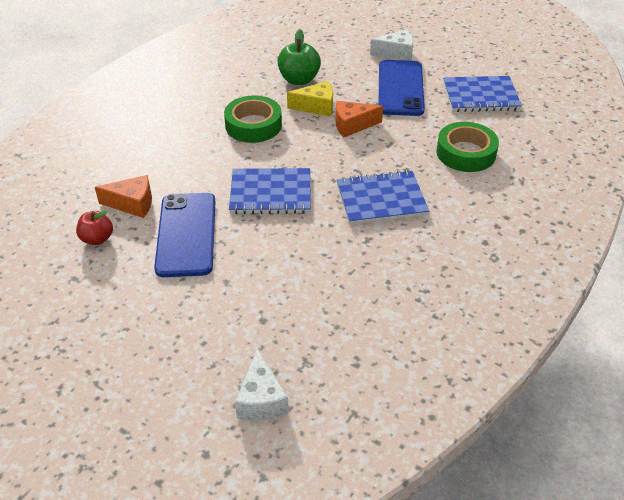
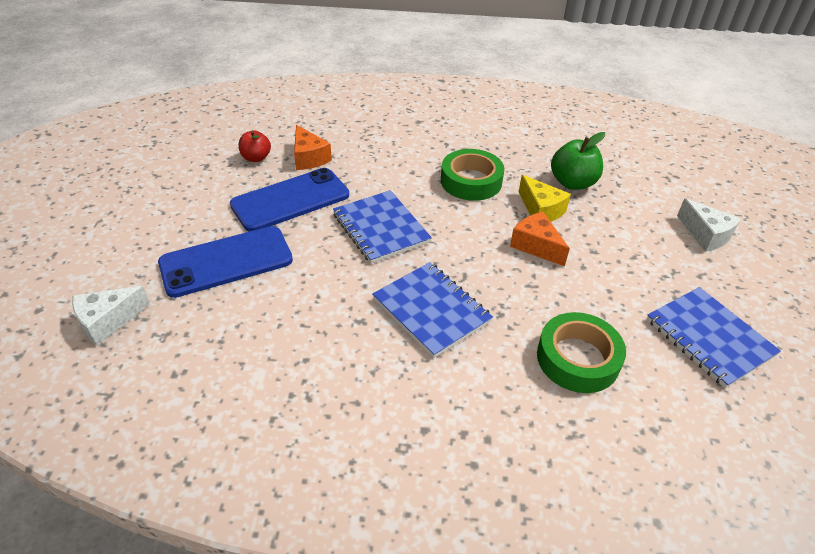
camera: 60 degrees right, 0 degrees up
blue phone [378,60,425,116] -> blue phone moved to [158,226,293,298]

